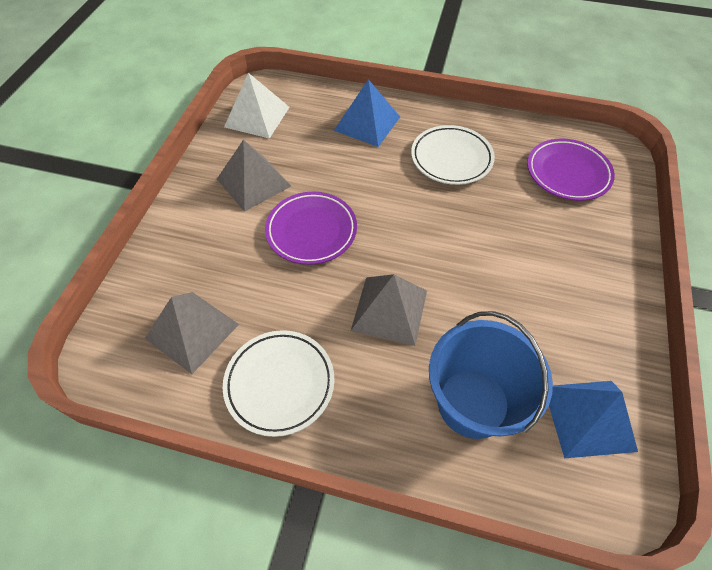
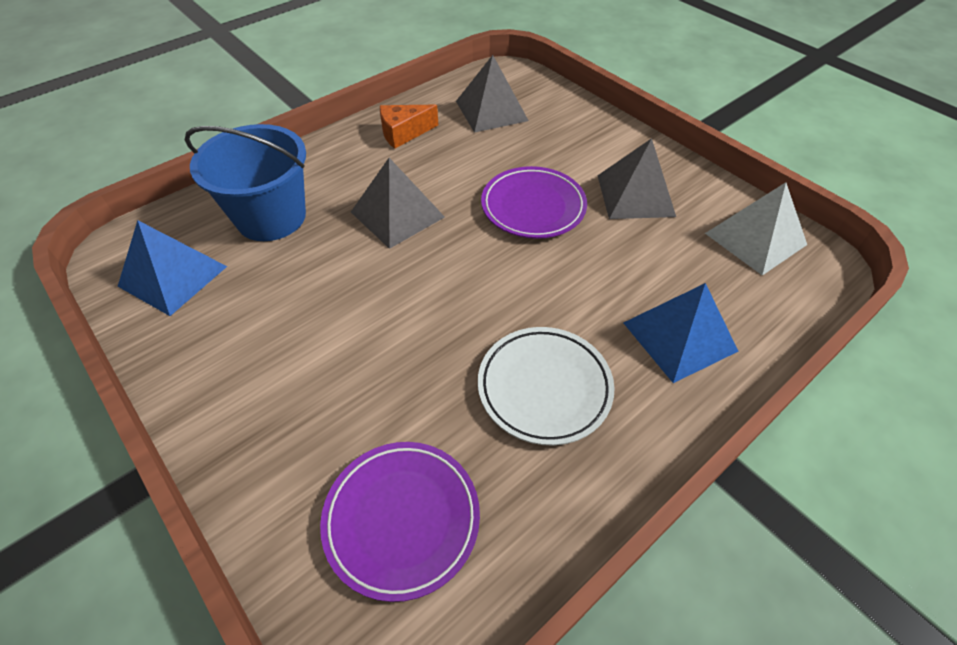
camera: 125 degrees right, 5 degrees down
white plate [223,330,334,437] -> orange cheese [380,105,438,149]

